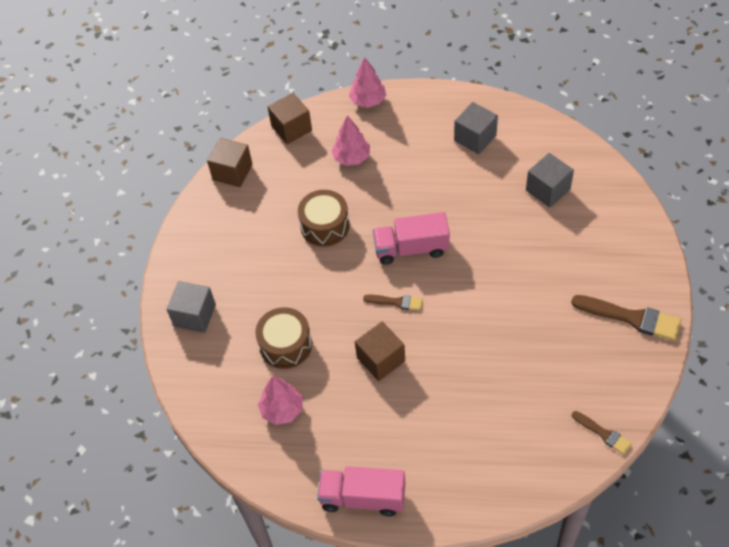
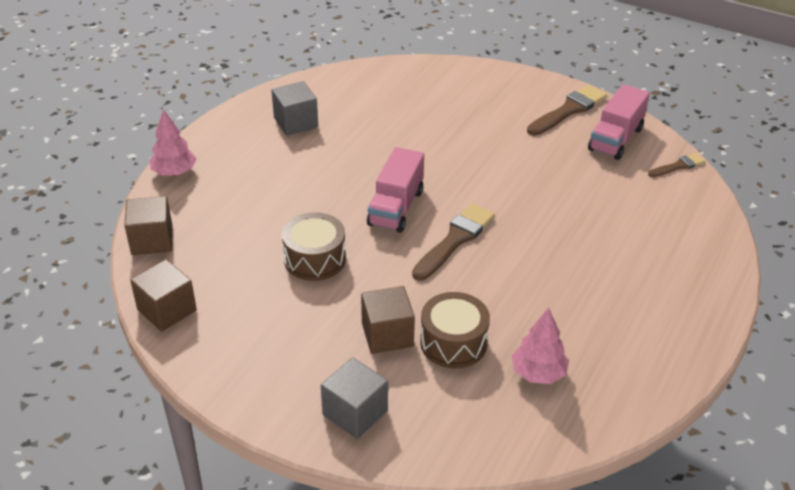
camera: 70 degrees left, 15 degrees down
pink truck [317,466,405,516] -> pink truck moved to [588,84,650,160]
pink tree [331,115,370,166] -> none
brown cube [355,321,405,381] -> brown cube moved to [361,286,415,354]
brown brush [363,294,423,311] -> brown brush [412,203,495,281], size x1.77
grey cube [526,153,574,208] -> none

